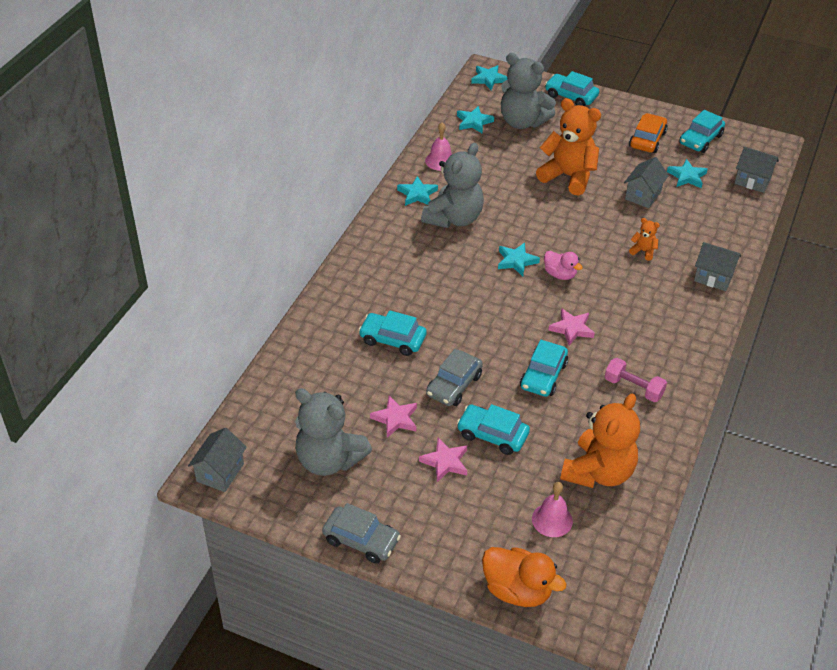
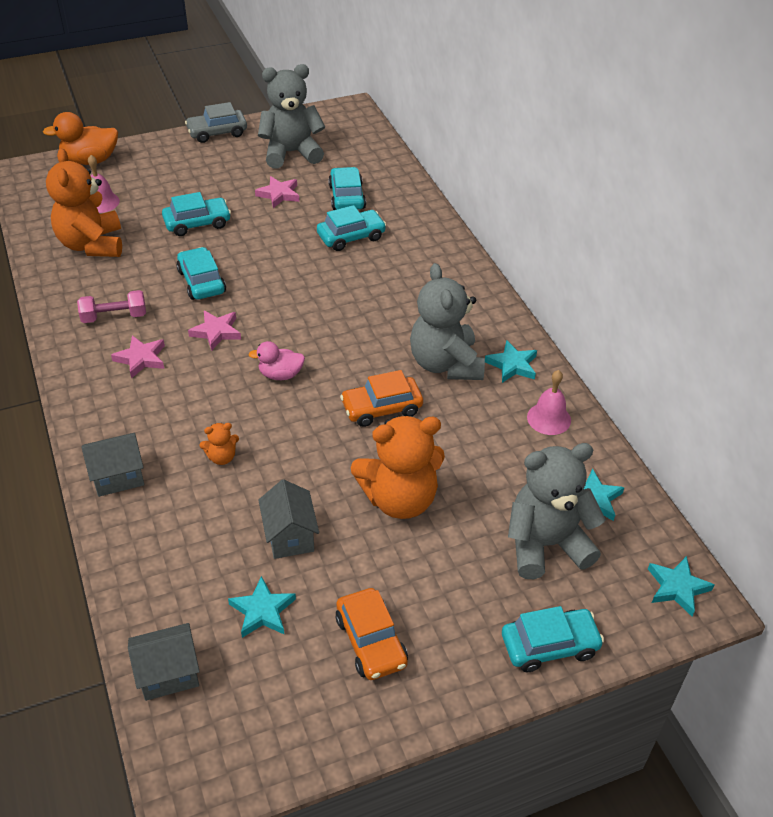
camera: 135 degrees right, 0 degrees up
grey house [188,428,247,492] -> none
pink star [419,438,467,482] -> pink star moved to [111,335,165,379]
grey car [426,349,483,406] -> none
turquoise star [498,243,540,276] -> none
turquoise car [679,110,725,153] -> turquoise car moved to [328,167,366,210]
none -> orange car [340,370,423,427]

